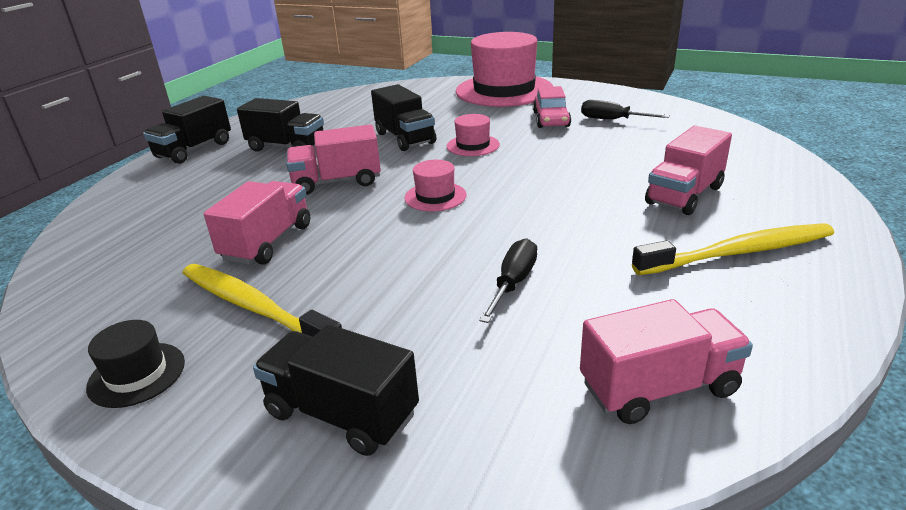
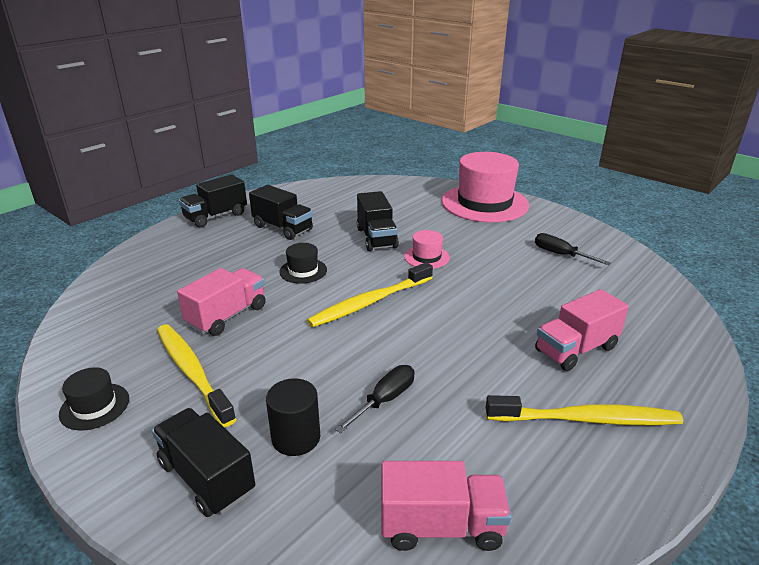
camera: 15 degrees right, 0 degrees up
pink truck [286,124,381,195] -> black hat [279,243,327,284]
pink hat [404,160,467,211] -> yellow toothbrush [307,262,433,327]
pink car [533,86,571,128] -> none
none -> black cylinder [266,378,320,456]

